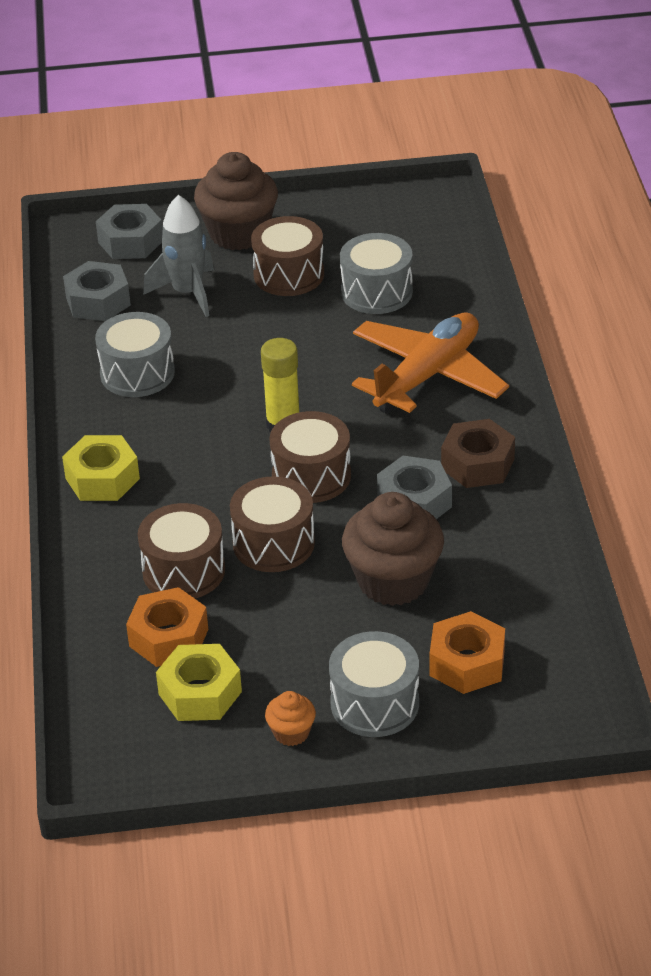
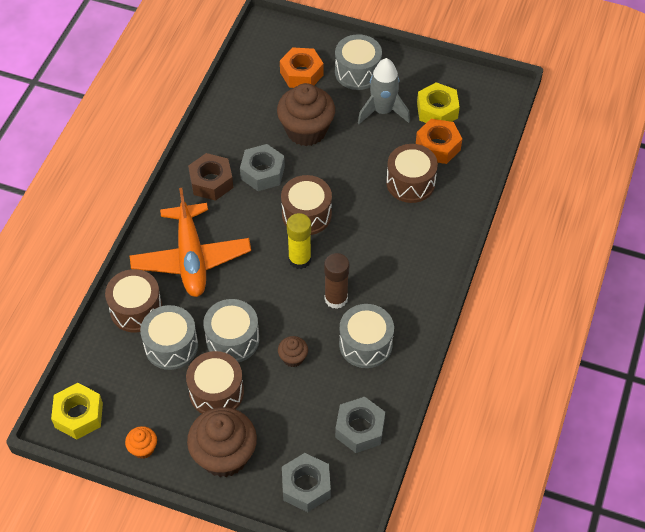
camera: 155 degrees left, 15 degrees up
yellow nut [62,435,140,501] -> yellow nut moved to [51,383,103,439]
grey rocket [143,195,214,317] -> grey rocket moved to [358,58,410,124]
brown drum [230,476,315,572] -> brown drum moved to [105,269,162,332]
orange cupcake [265,691,316,746] -> orange cupcake moved to [125,426,157,459]
orange plane [352,313,509,414] -> orange plane turned 75 degrees counterclockwise [130,188,251,297]
none -> grey drum [203,299,259,362]
none -> brown cupcake [278,336,308,367]
none -> brown glue stick [324,253,349,309]

